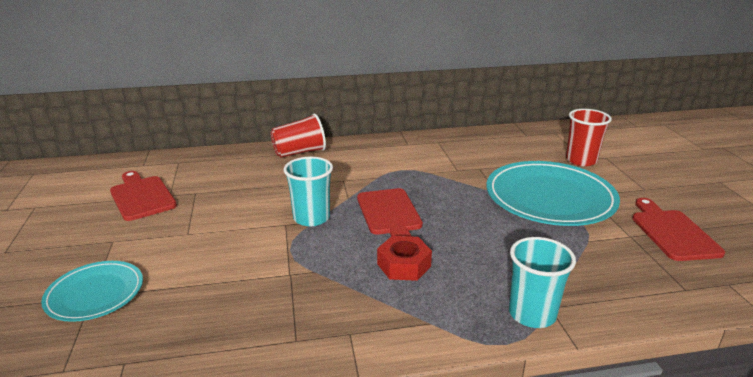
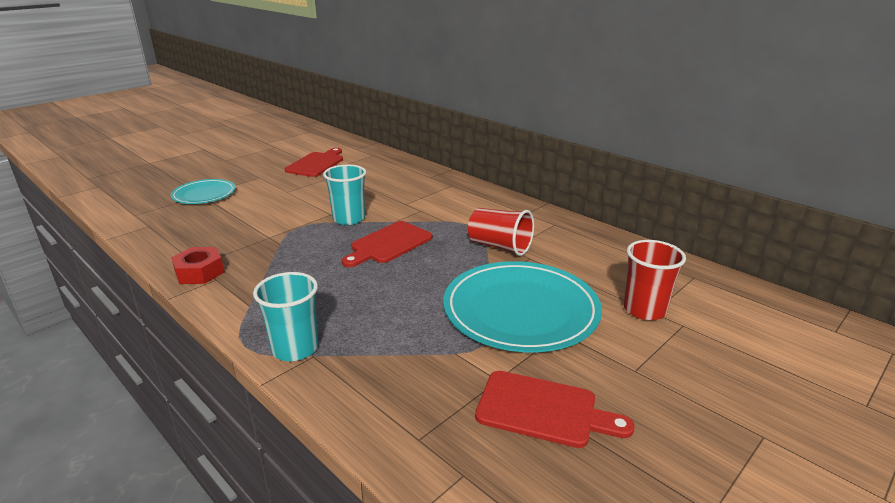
camera: 55 degrees right, 0 degrees up
red cup [270,113,326,158] -> red cup moved to [468,208,534,256]
red nut [377,236,432,281] -> red nut moved to [171,247,224,284]
red cutting board [632,198,725,261] -> red cutting board turned 60 degrees clockwise [475,371,635,448]

